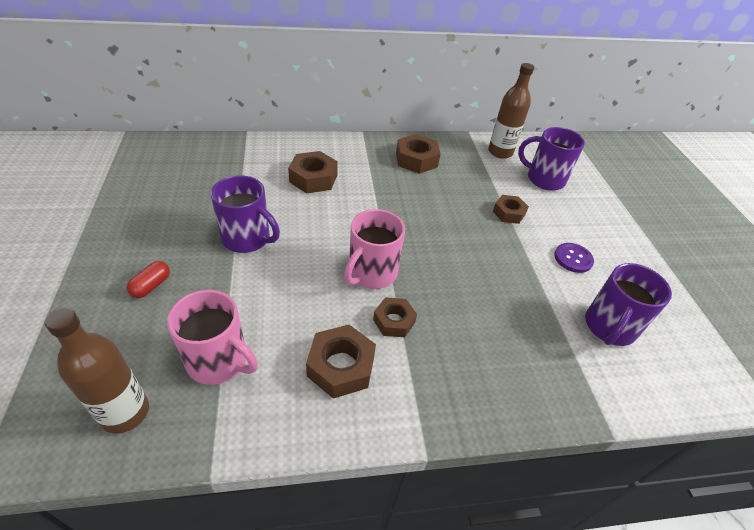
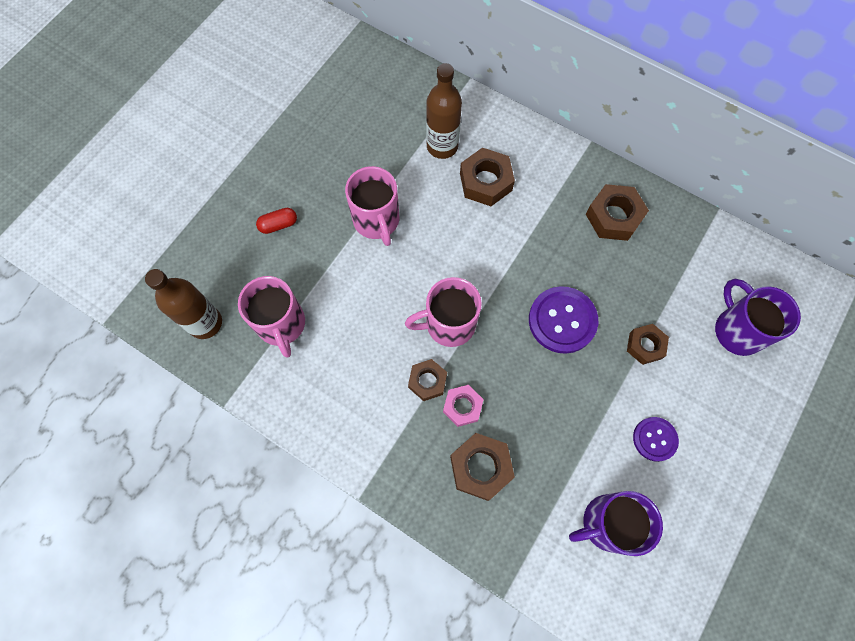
camera: 45 degrees right, 25 degrees up
purple mug [211,175,280,253] -> pink mug [345,166,399,246]
brown nut [306,325,376,399] -> brown nut moved to [450,433,515,501]
brown bottle [488,63,534,159] -> brown bottle moved to [426,63,462,159]
none -> pink nut [443,385,484,427]
none -> purple button [529,286,598,354]

